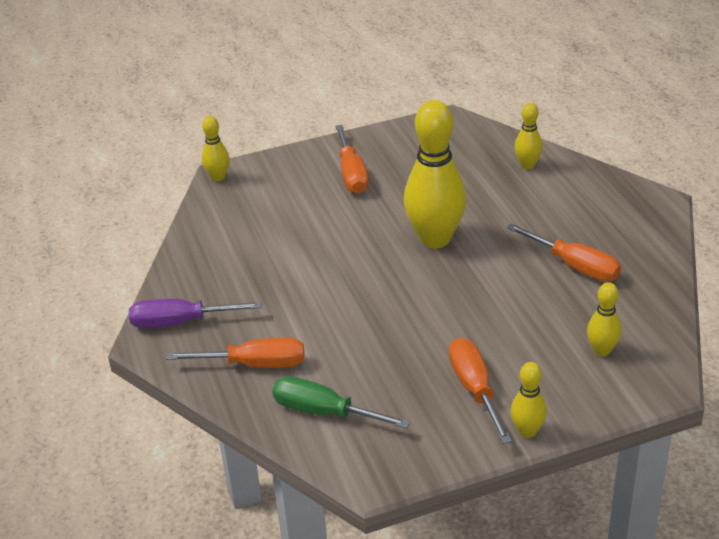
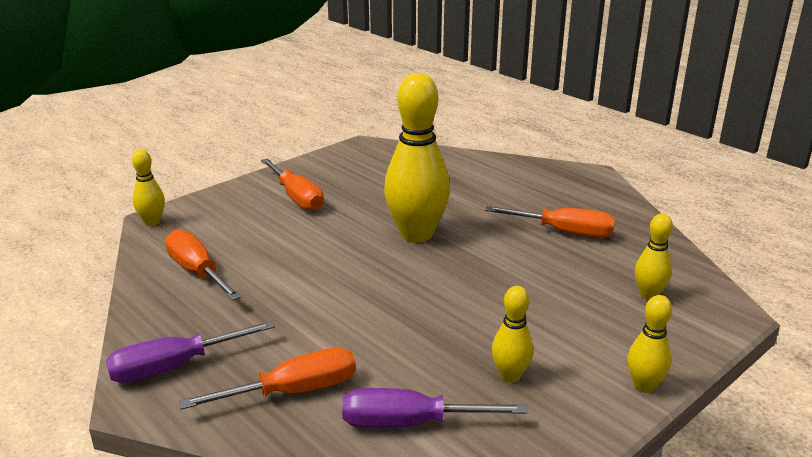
camera: 25 degrees left, 10 degrees down
green screwdriver [272,376,410,429] -> purple screwdriver [342,388,527,428]
orange screwdriver [449,338,512,444] -> orange screwdriver moved to [165,229,242,300]
yellow bowling pin [514,103,543,169] -> yellow bowling pin moved to [492,286,533,383]

